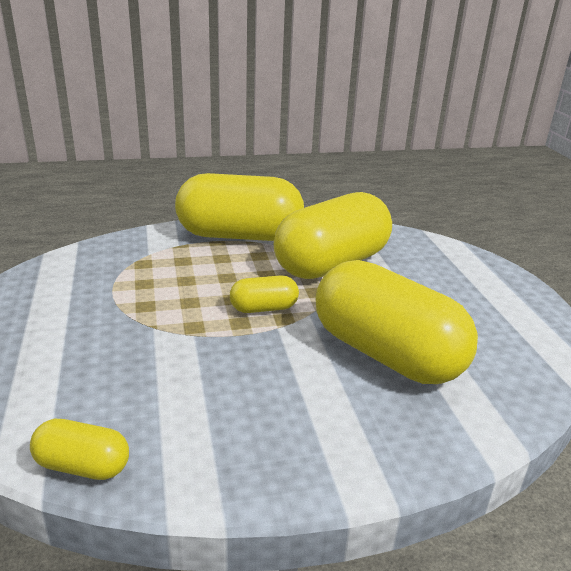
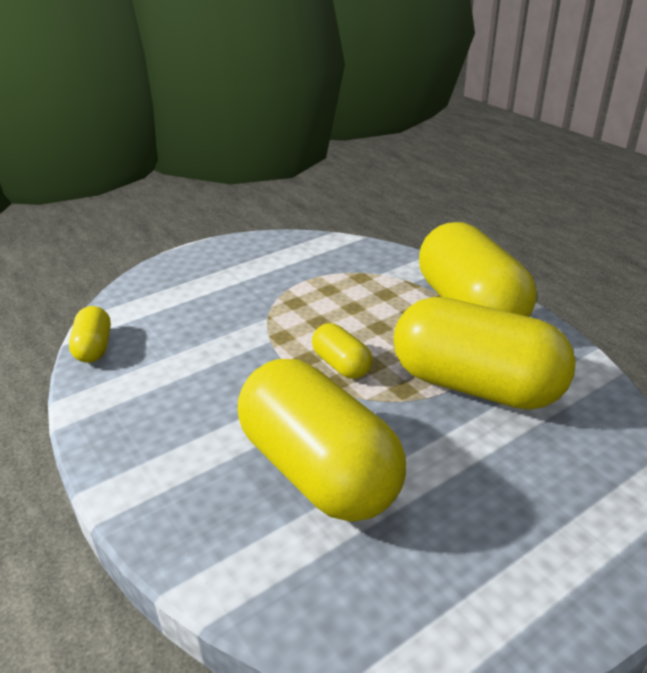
camera: 70 degrees right, 5 degrees up
yellow capsule [315,260,478,384] -> yellow capsule turned 60 degrees counterclockwise [238,359,406,522]

